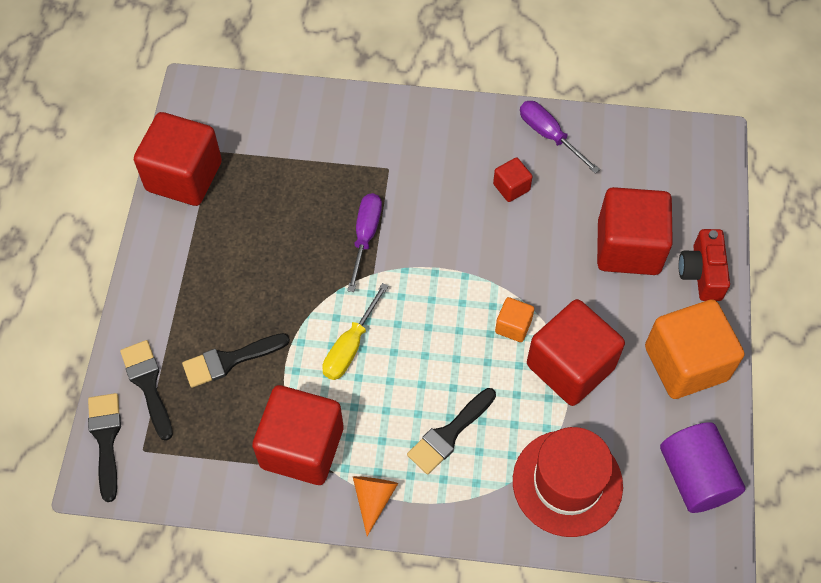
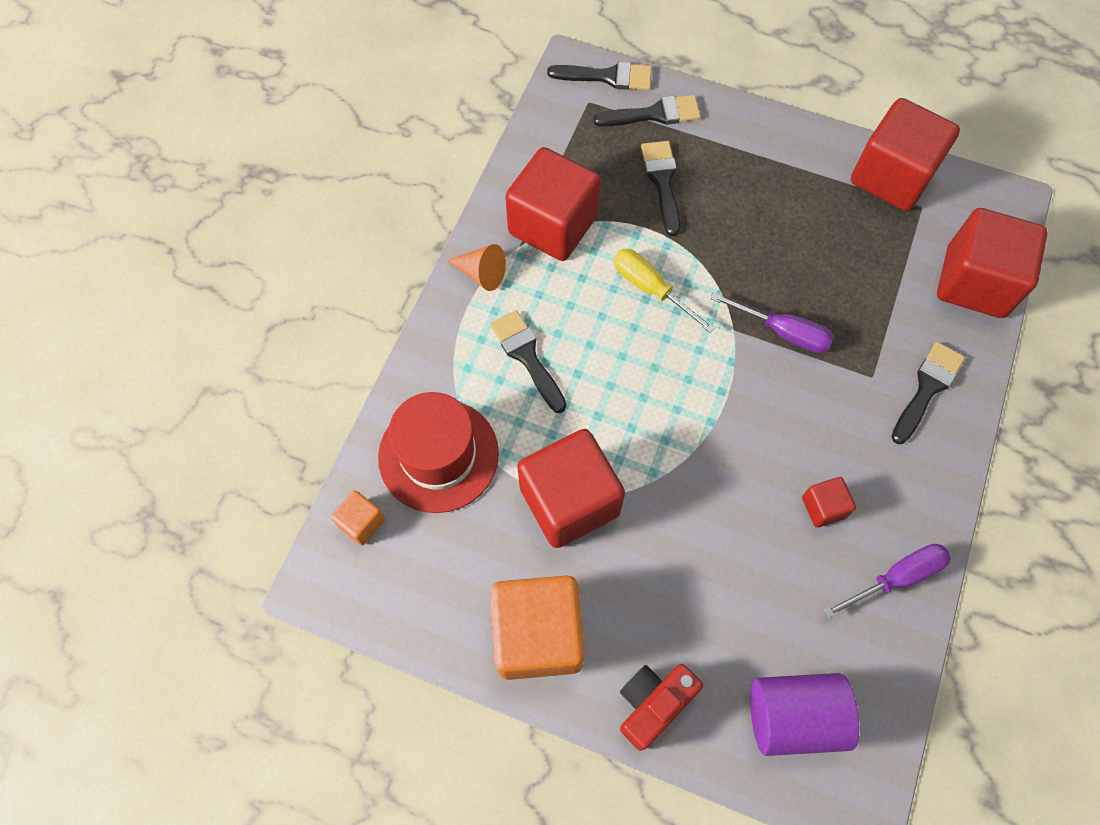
camera: 105 degrees right, 5 degrees up
orange cube [495,297,534,342] -> orange cube moved to [331,490,385,545]
red cube [597,187,673,275] -> red cube moved to [937,208,1048,318]
purple cylinder [660,422,745,513] -> purple cylinder moved to [750,673,859,756]
red camera [679,229,730,301] -> red camera turned 60 degrees counterclockwise [620,664,703,751]
none -> black brush [892,342,965,444]

